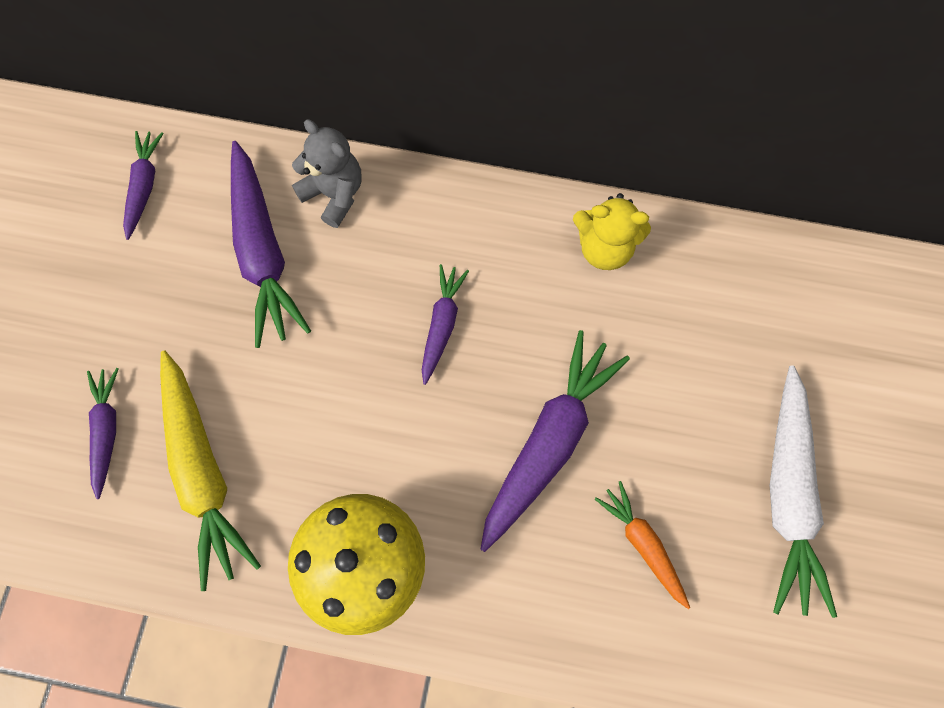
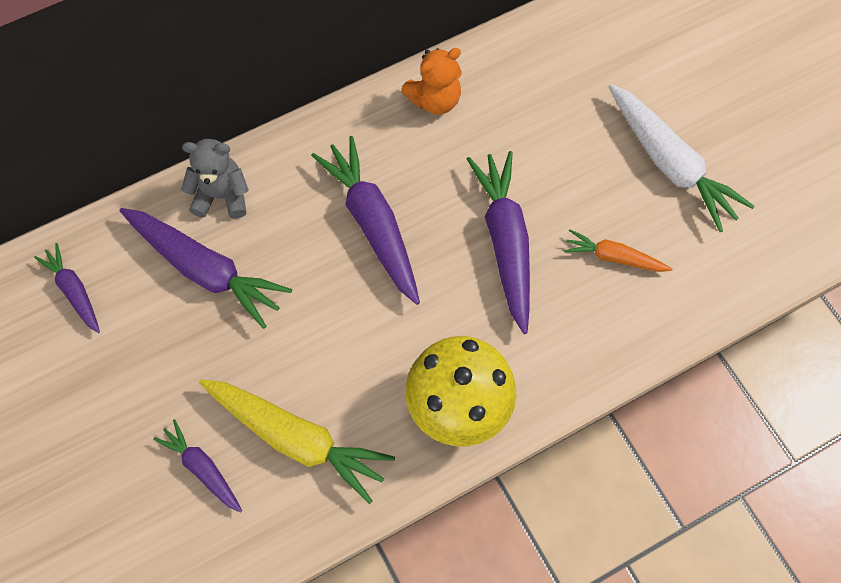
camera: 40 degrees left, 5 degrees down
purple carrot [422,264,469,385] -> purple carrot [311,136,420,305], size x1.82
yellow teddy bear [573,193,651,270] -> orange teddy bear [401,48,462,115]

